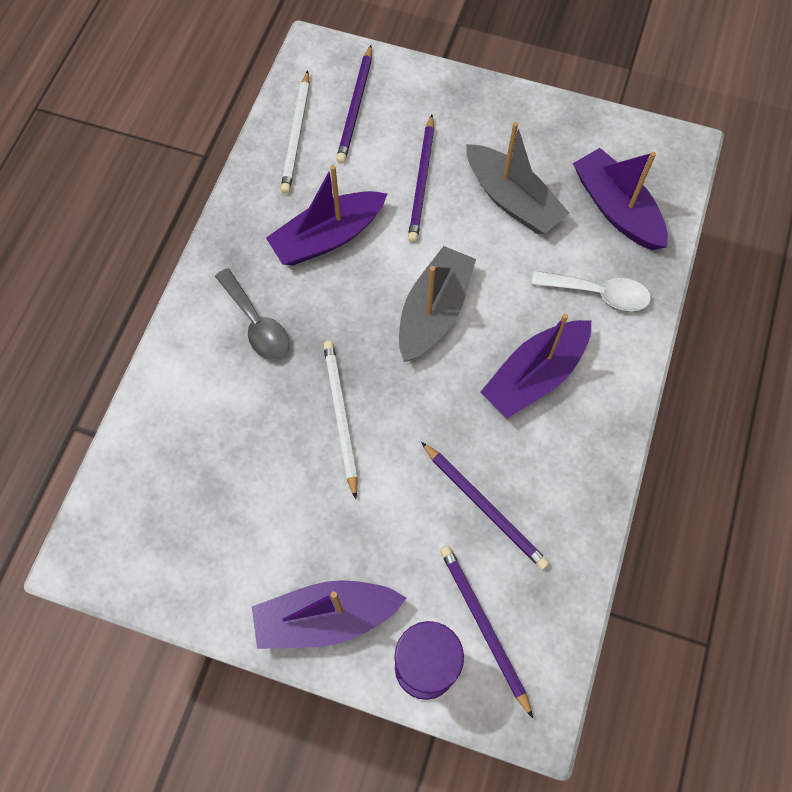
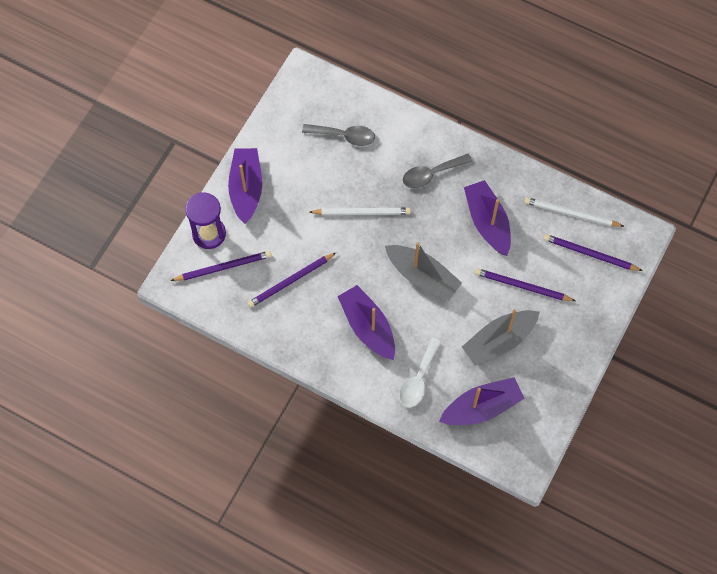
camera: 100 degrees right, 0 degrees up
none -> grey spoon [302,124,375,146]

